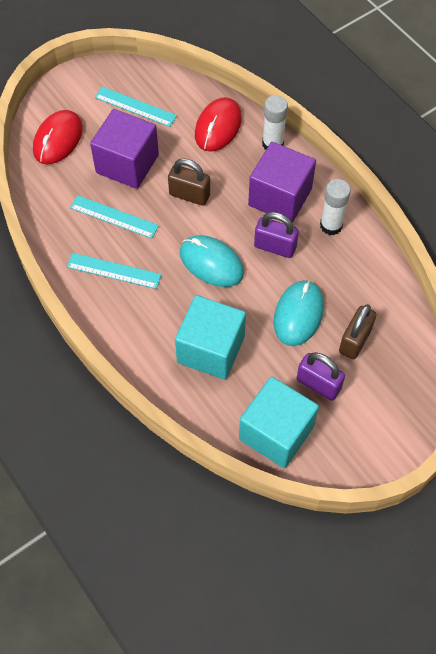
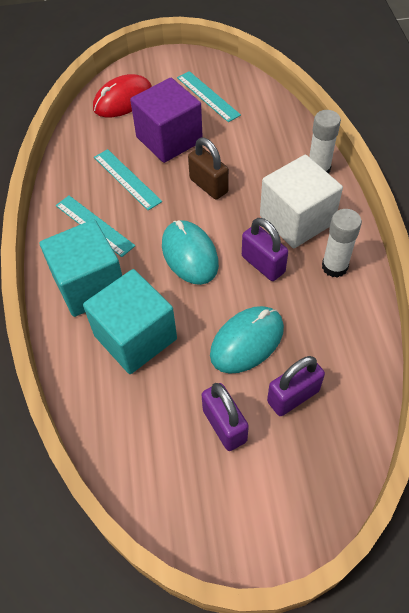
camera: 30 degrees right, 5 degrees down
red mouse [195,97,242,152] -> none
turquoise cube [239,377,319,468] -> turquoise cube moved to [40,219,122,317]
purple cube [248,142,316,223] -> white cube [260,155,343,248]
brown padlock [339,304,377,359] -> purple padlock [267,356,325,416]

